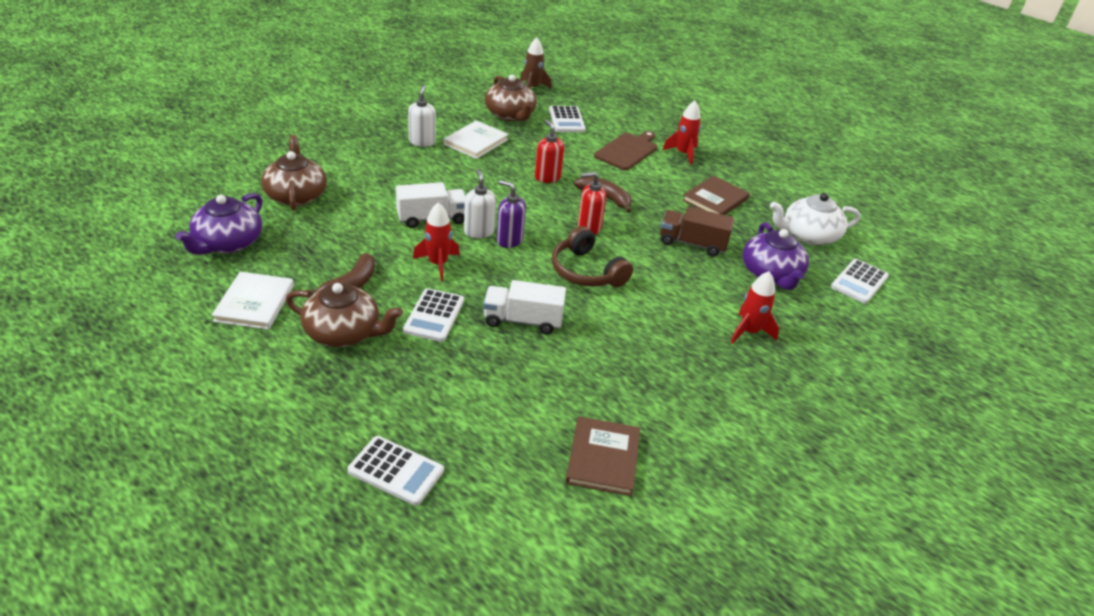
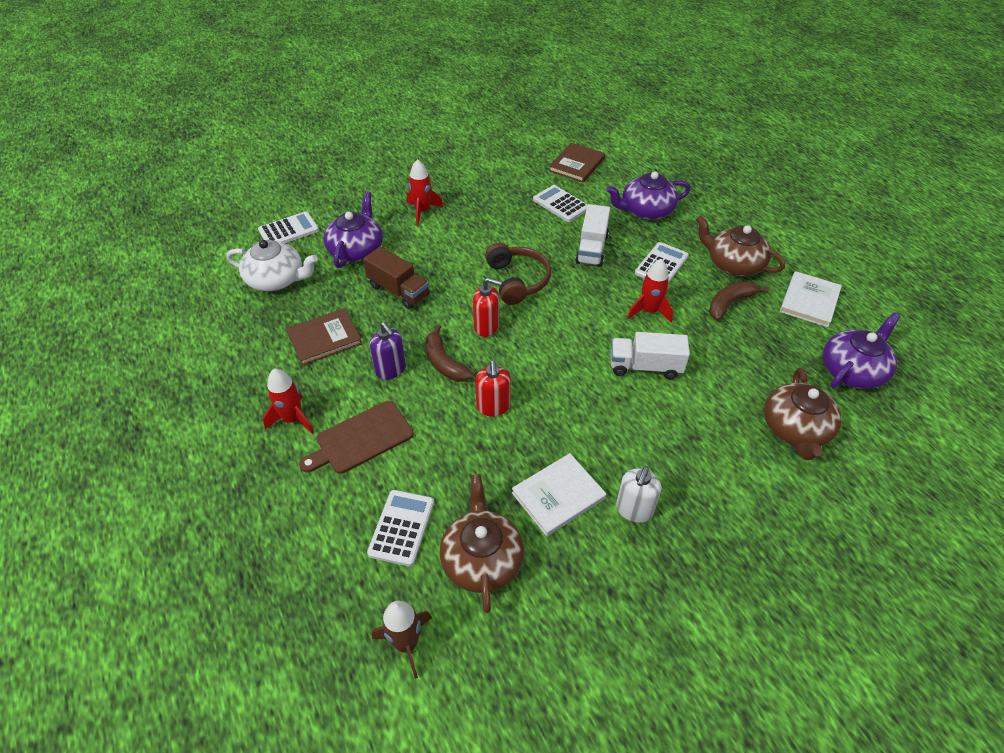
camera: 155 degrees left, 10 degrees up
white calculator [348,436,444,506] -> white calculator moved to [533,185,588,222]
white soap dispenser [464,169,496,238] -> none
white truck [483,280,566,334] -> white truck turned 75 degrees clockwise [575,204,610,267]
purple soap dispenser [497,180,526,248] -> purple soap dispenser moved to [370,322,406,379]
none -> purple teapot [606,171,691,220]

